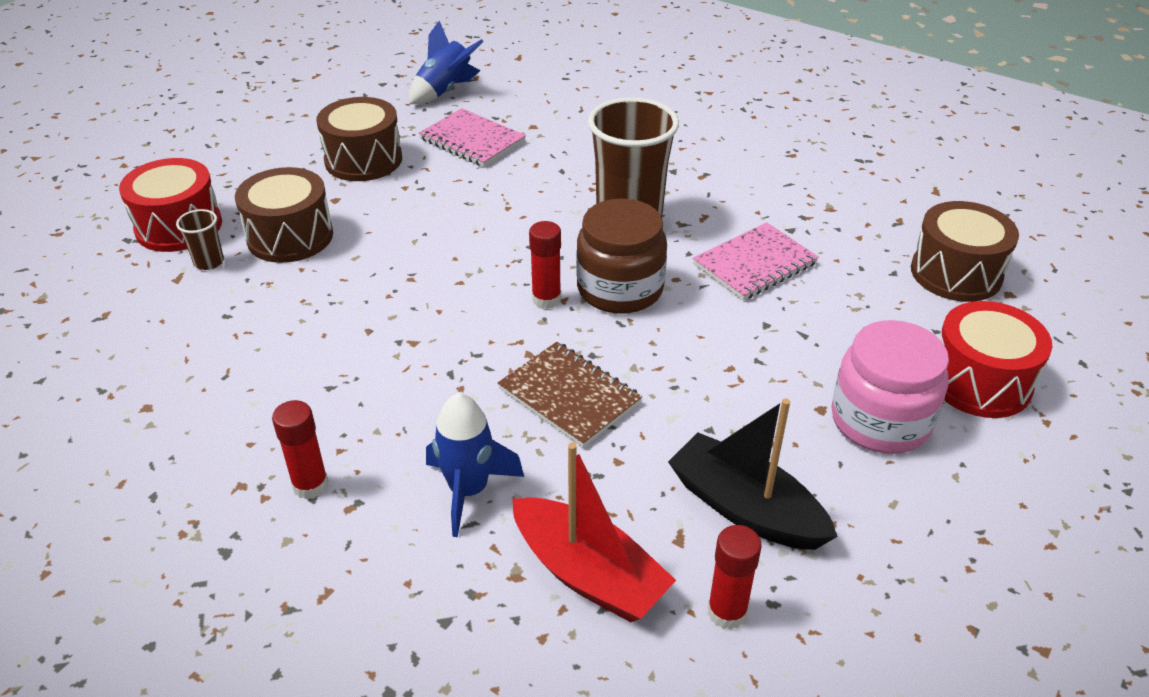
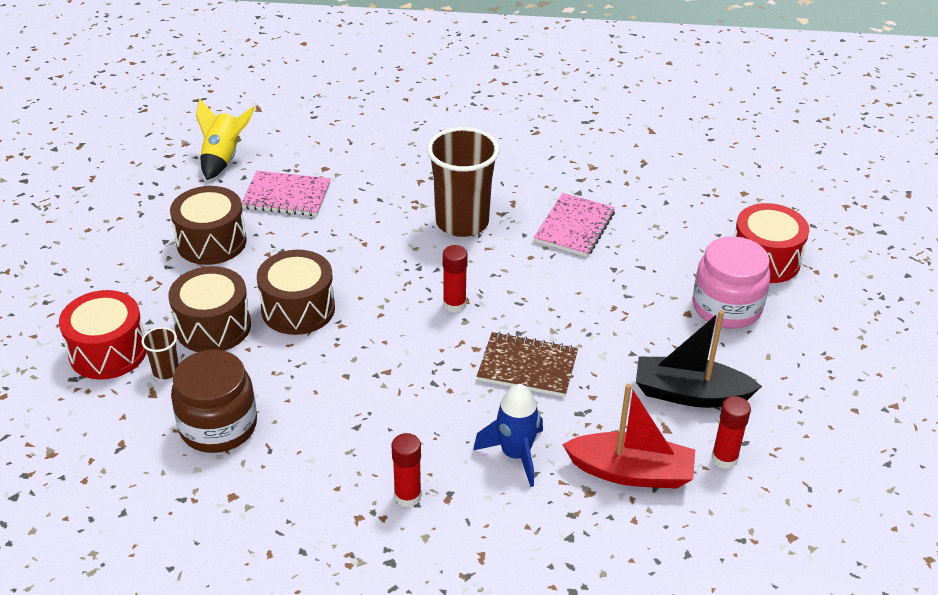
camera: 30 degrees left, 0 degrees up
blue rocket [409,21,484,104] -> yellow rocket [196,99,255,180]
brown jar [576,199,667,314] -> brown jar moved to [171,350,257,453]
brown drum [911,201,1019,302] -> brown drum moved to [257,250,335,335]

